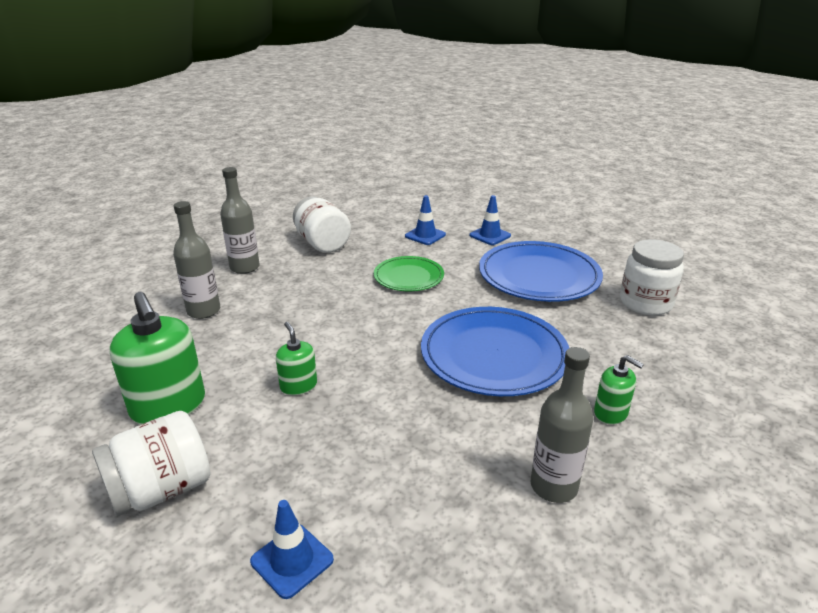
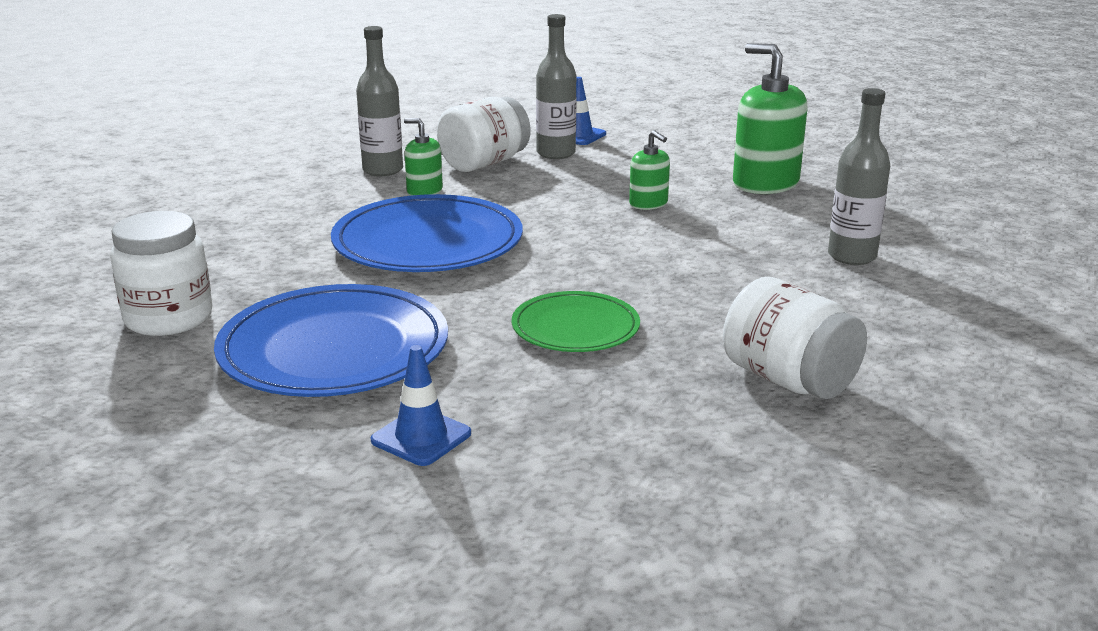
camera: 170 degrees right, 5 degrees down
white jar [92,411,210,516] -> white jar moved to [437,97,531,172]
grey bottle [220,167,260,274] -> grey bottle moved to [536,14,577,159]
blue traffic cone [405,195,446,245] -> none
green soap dispenser [594,355,644,425] -> green soap dispenser moved to [404,118,443,196]

